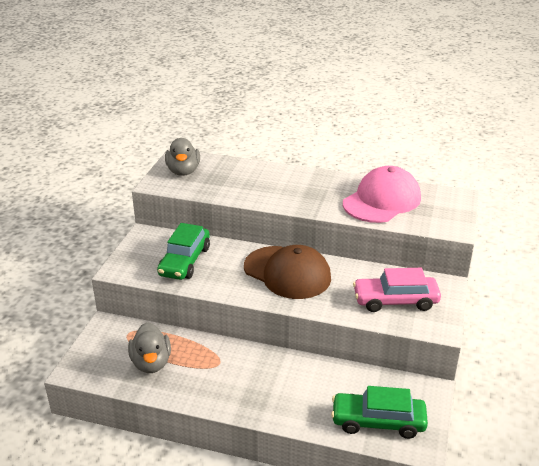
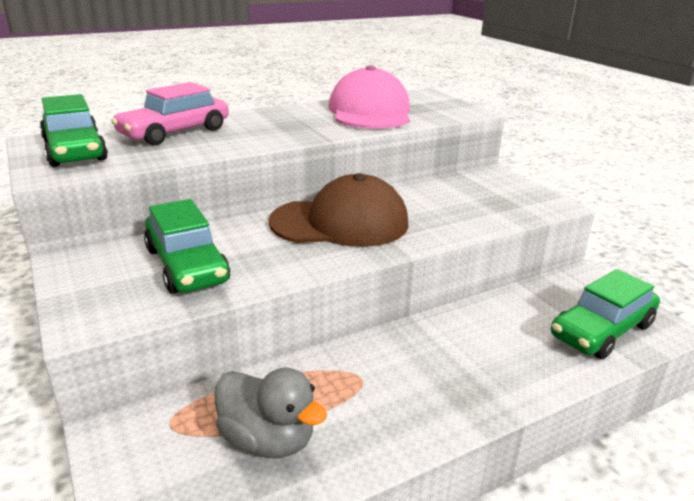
camera: 45 degrees left, 5 degrees down
grey duck [165,138,200,176] -> green car [40,94,108,167]
pink car [353,268,441,312] -> pink car moved to [111,82,229,145]

